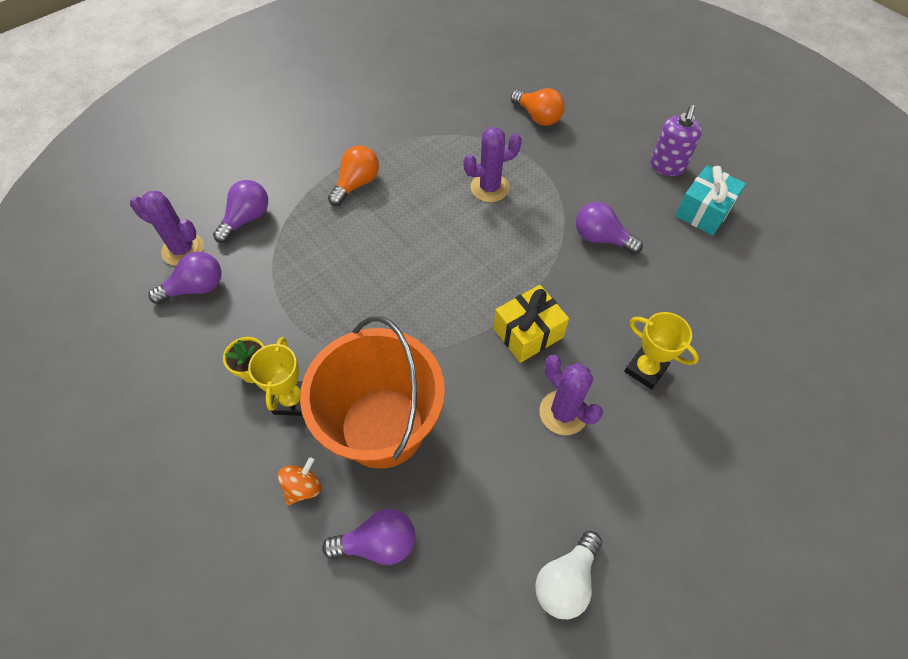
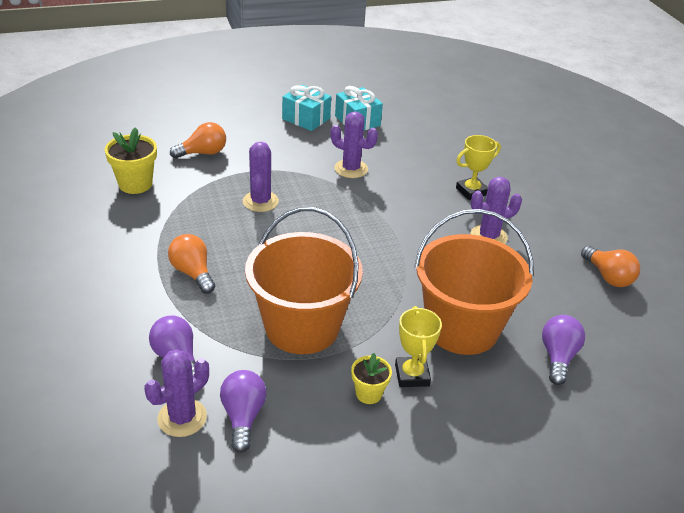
camera: 70 degrees left, 20 degrees down
yellow trophy [248,337,303,416] -> yellow trophy turned 60 degrees clockwise [395,306,442,387]
orange spinning top [278,457,321,505] -> none
yellow gift [494,285,569,363] -> none
white light bulb [535,531,602,619] -> orange light bulb [581,246,640,287]
purple light bulb [576,202,643,254] -> purple cactus [330,111,378,178]
purple soap dispenser [651,105,702,176] -> turquoise gift [282,85,331,131]
none -> yellow flower pot [105,127,157,194]
none -> orange bucket [245,207,363,354]

